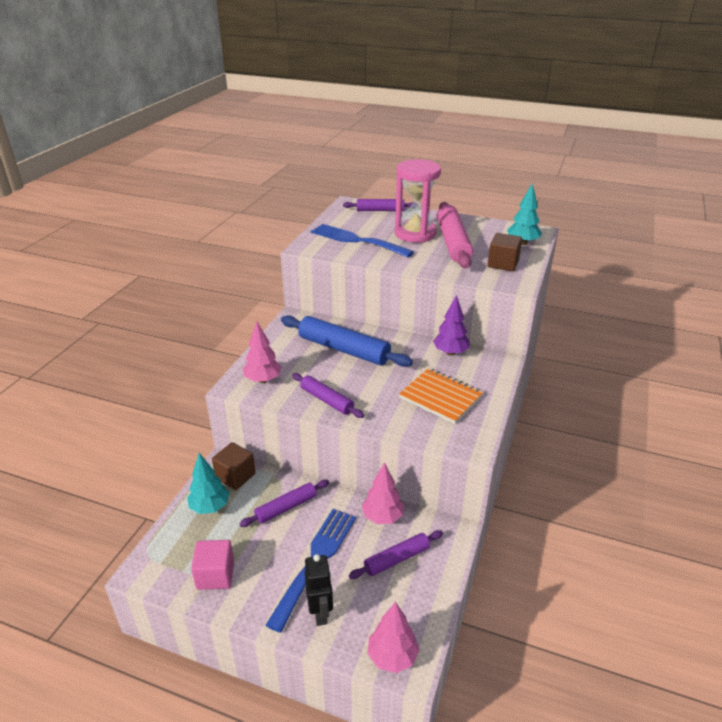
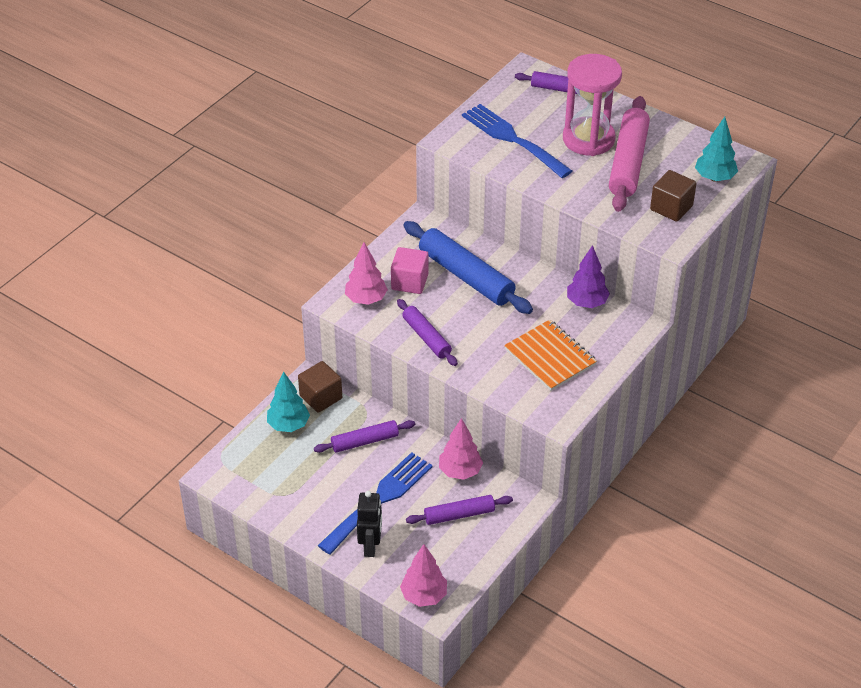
camera: 15 degrees right, 10 degrees up
pink cube [191,540,234,590] -> pink cube moved to [391,247,428,294]

